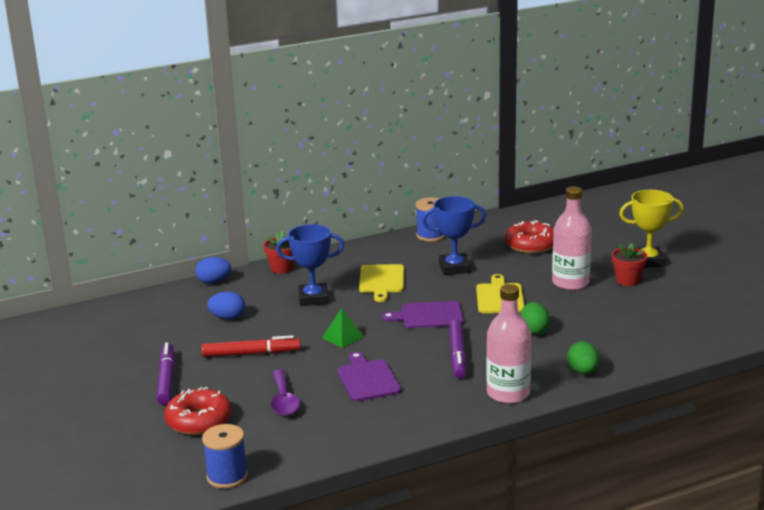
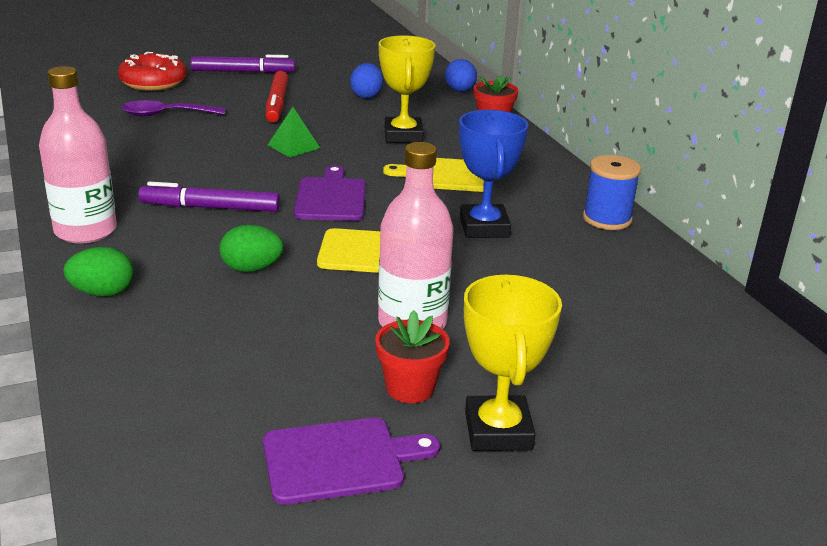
camera: 90 degrees right, 5 degrees up
blue spool [202,424,248,489] -> none
blue trophy [276,224,344,306] -> yellow trophy [378,35,435,143]
purple cutting board [338,352,401,401] -> purple cutting board moved to [263,418,440,505]
red donut [505,220,554,254] -> none

